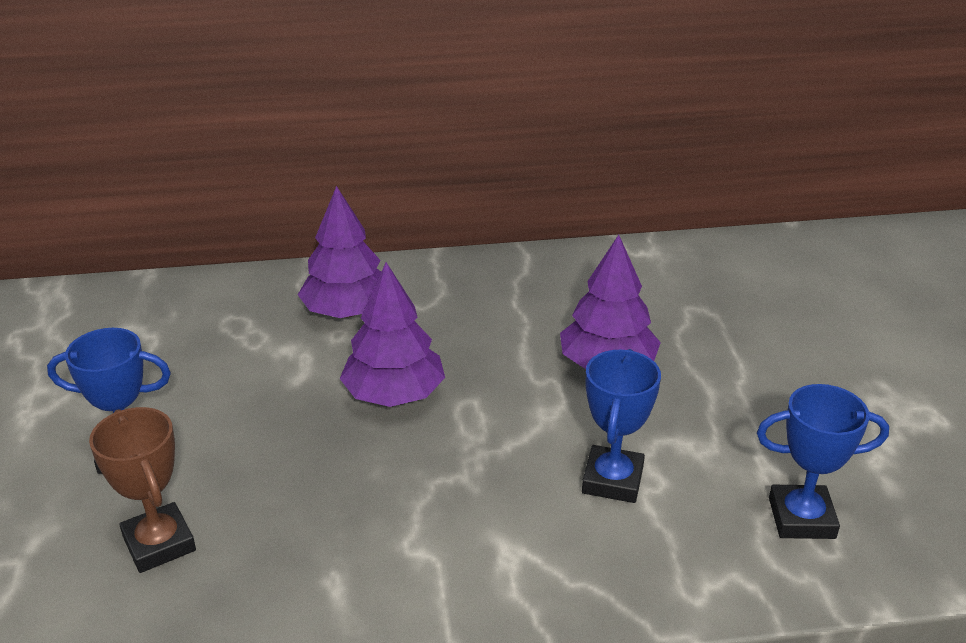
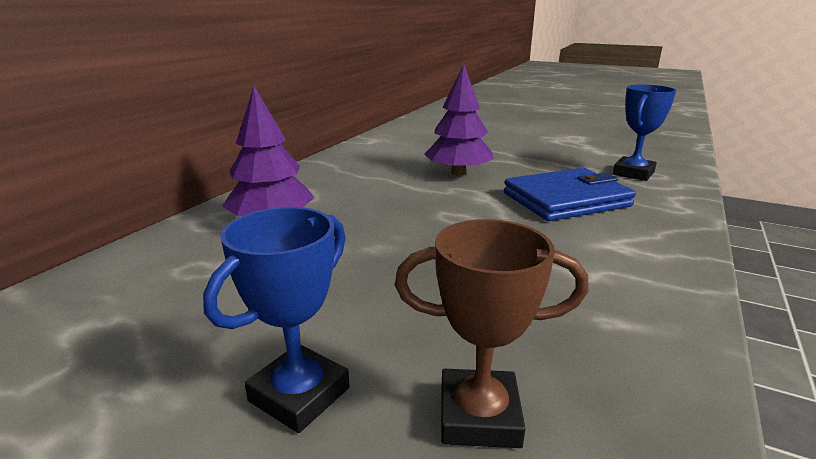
camera: 55 degrees left, 10 degrees down
purple tree [340,262,445,407] -> none
blue trophy [582,349,661,503] -> blue wallet [504,168,636,221]

